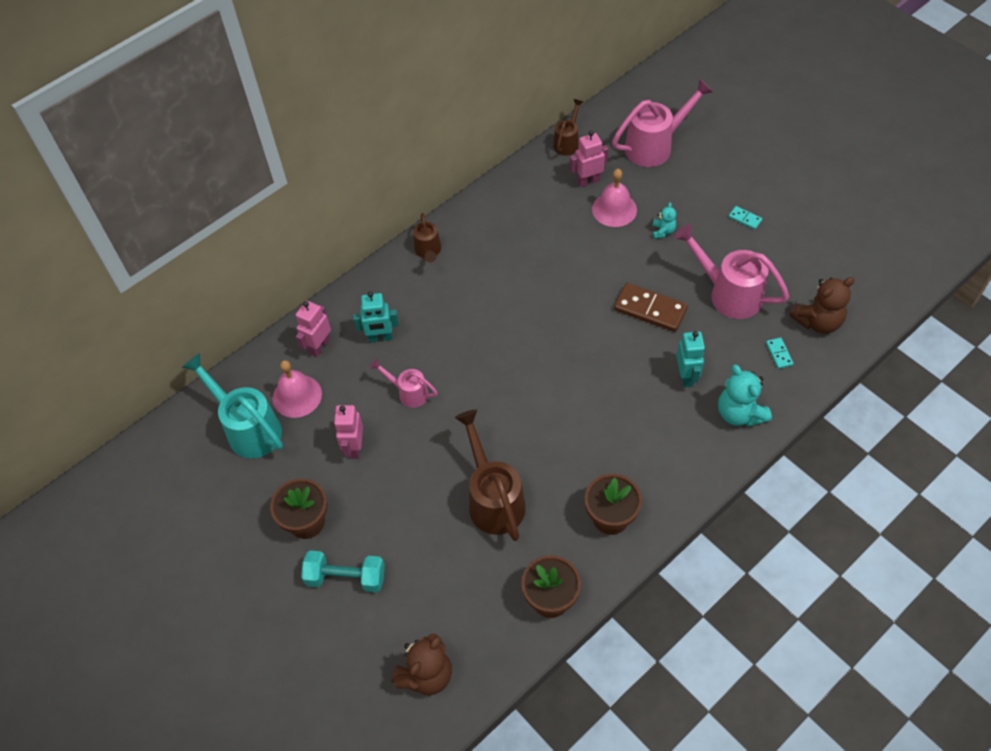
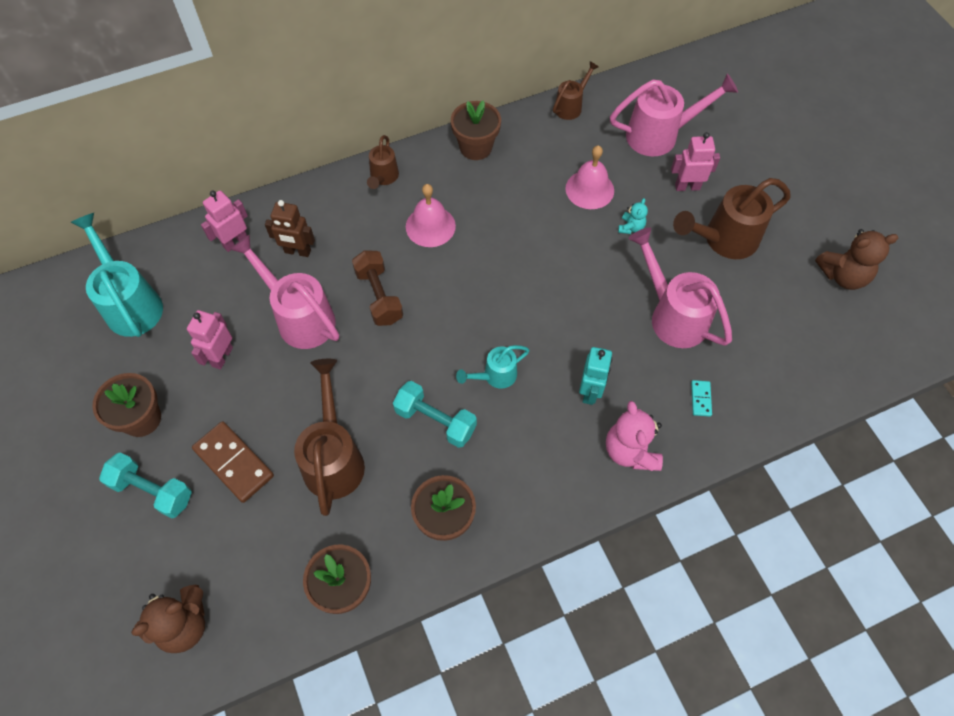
camera: 15 degrees right, 5 degrees up
pink bell [273,360,322,418] -> pink bell moved to [406,184,456,247]
turquoise robot [353,292,399,343] -> brown robot [265,200,315,257]
pink watering can [370,358,438,408] -> pink watering can [230,235,339,349], size x1.80
pink robot [570,131,608,187] -> pink robot moved to [671,132,720,191]
brown domino [614,283,688,332] -> brown domino moved to [192,421,274,503]
turquoise teddy bear [718,364,772,427] -> pink teddy bear [606,401,663,471]
turquoise domino [729,206,762,230] -> brown watering can [673,178,791,259]
brown teddy bear [790,277,855,334] -> brown teddy bear moved to [815,229,898,290]
none -> brown dumbbell [352,250,403,326]
none -> turquoise dumbbell [393,381,477,448]
none -> brown flower pot [451,100,501,160]
none -> turquoise watering can [456,345,529,389]

